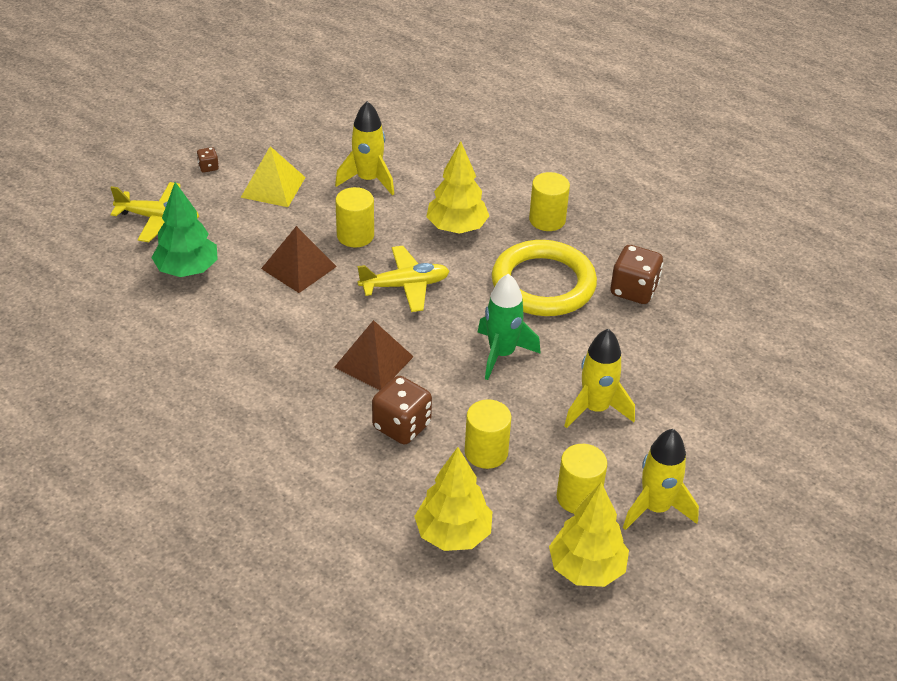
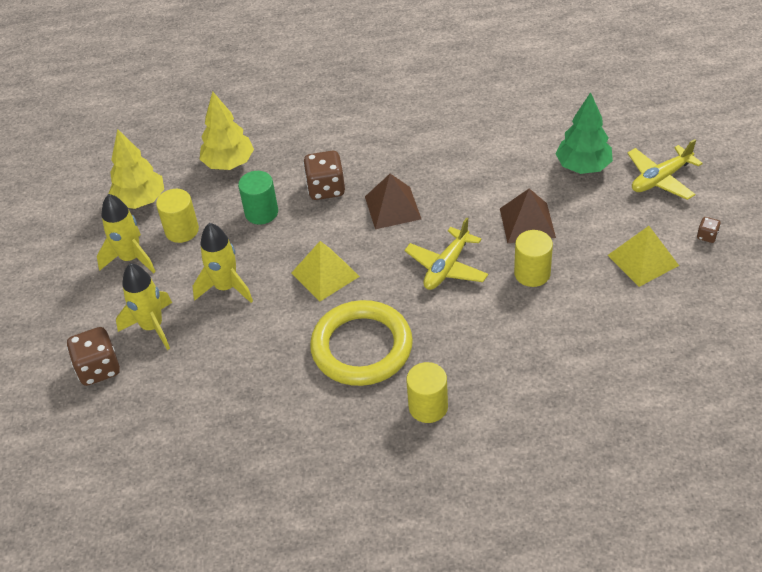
camera: 140 degrees right, 5 degrees up
yellow rocket [335,101,394,196] -> yellow rocket moved to [116,263,172,350]
yellow tree [426,141,489,234] -> none
yellow cylinder [465,399,512,469] -> green cylinder [238,171,278,225]
green rocket [478,274,541,380] -> yellow pyramid [291,241,360,301]
brown dice [611,245,663,304] -> brown dice moved to [67,327,120,386]

